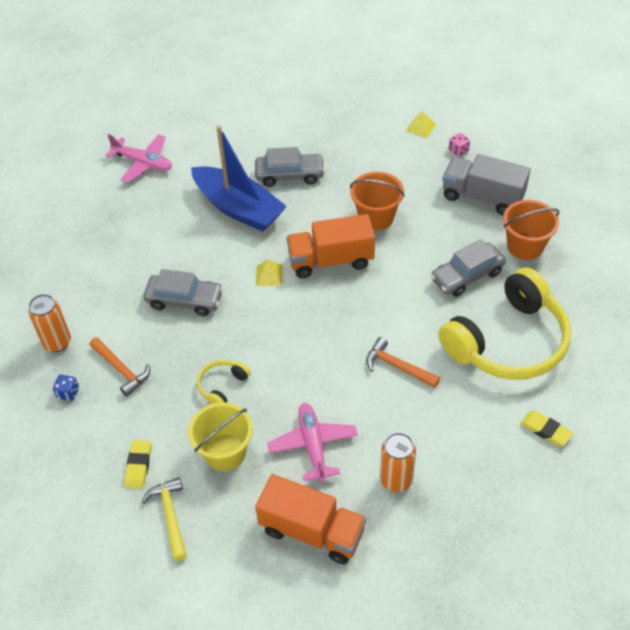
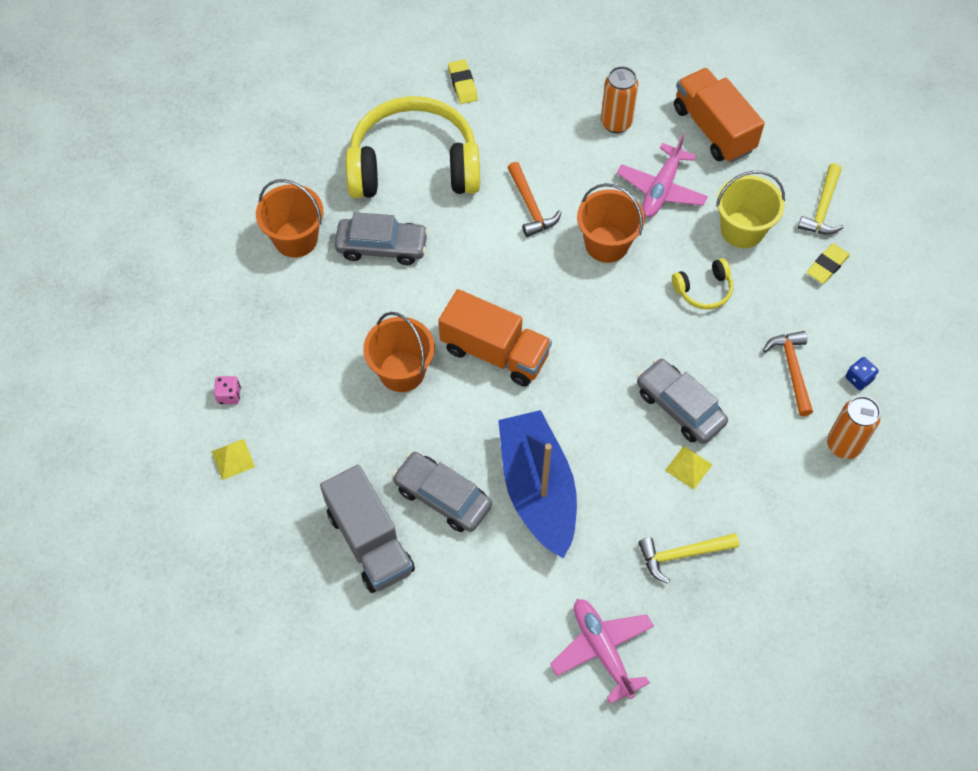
camera: 145 degrees left, 10 degrees up
yellow pyramid [256,260,283,286] -> yellow pyramid moved to [665,446,713,490]
grey truck [442,154,531,215] -> grey truck moved to [320,465,415,593]
none -> orange bucket [577,183,645,263]
none -> yellow hammer [639,533,739,584]

